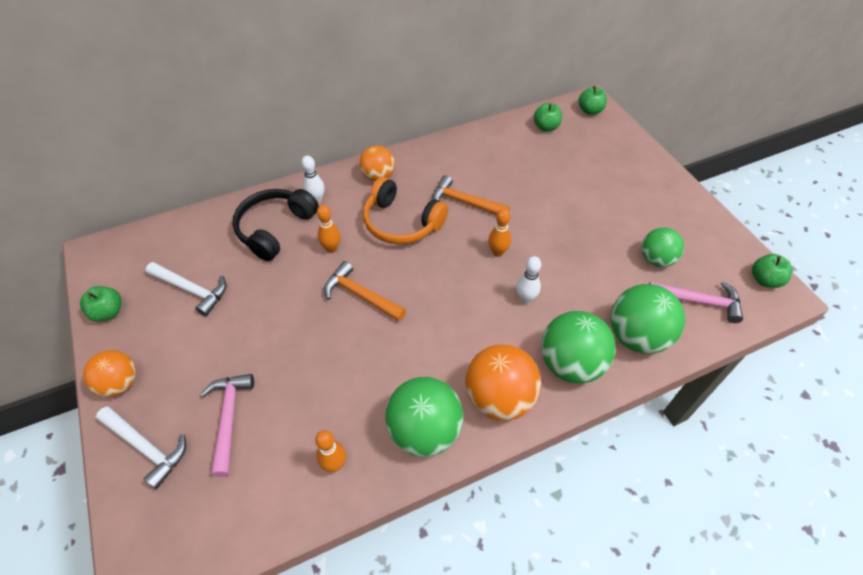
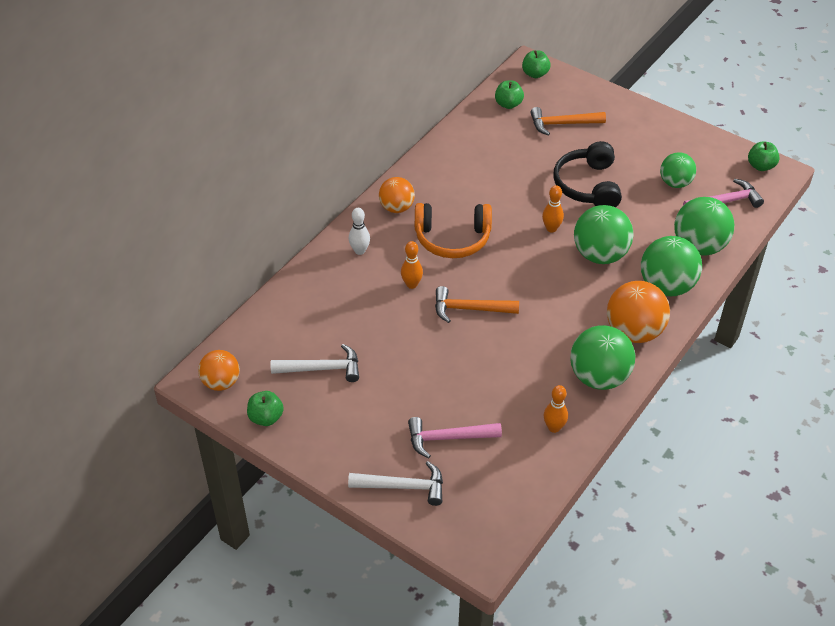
camera: 30 degrees left, 5 degrees down
orange ball [83,350,136,397] -> orange ball moved to [198,350,240,391]
pink hammer [201,374,254,477] -> pink hammer turned 60 degrees counterclockwise [408,417,502,458]
black headphones [232,189,319,261] -> black headphones moved to [553,141,622,207]
orange hammer [432,175,510,215] -> orange hammer moved to [530,107,606,135]
white bowling pin [516,256,541,304] -> green ball [574,205,634,264]

